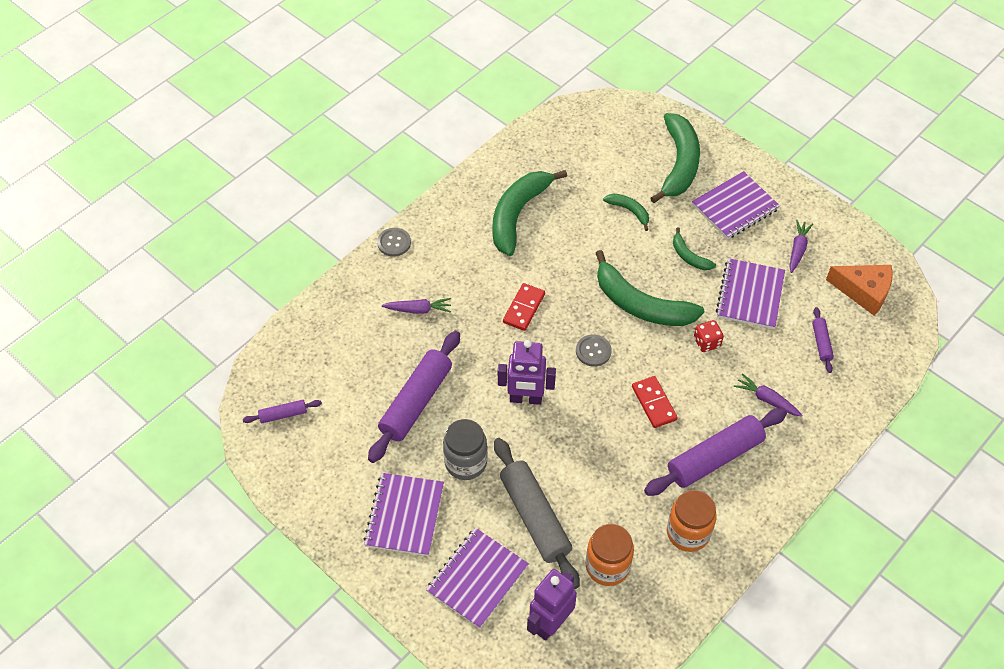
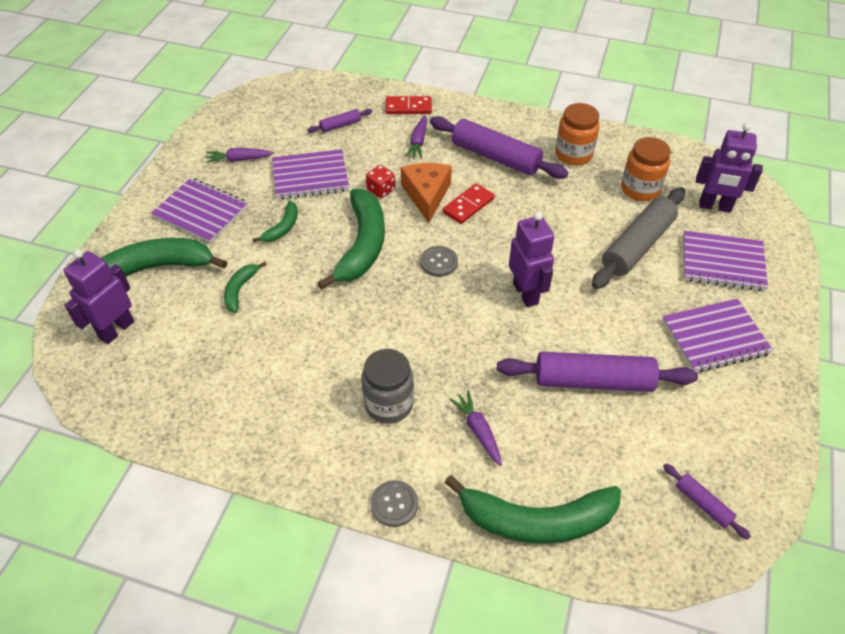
camera: 115 degrees left, 5 degrees down
grey jar [443,419,487,480] -> grey jar moved to [361,349,414,424]
green banana [492,170,567,256] -> green banana moved to [444,475,621,544]
red domino [503,283,545,331] -> red domino moved to [385,96,432,114]
orange cheese [826,265,893,316] -> orange cheese moved to [401,163,452,223]
none -> purple robot [64,249,134,344]

